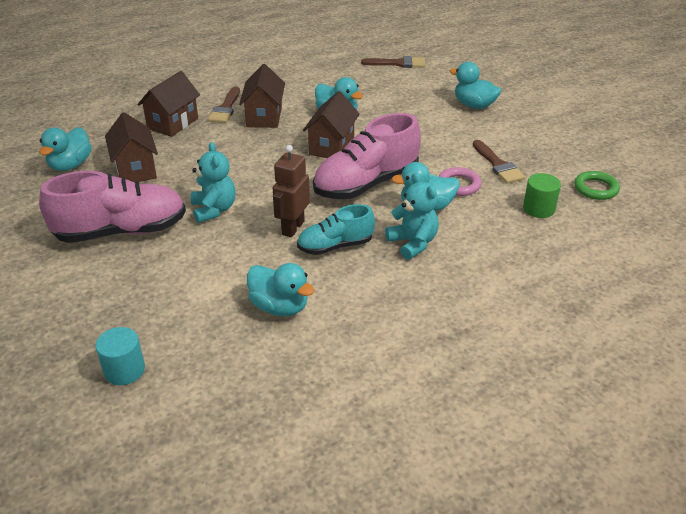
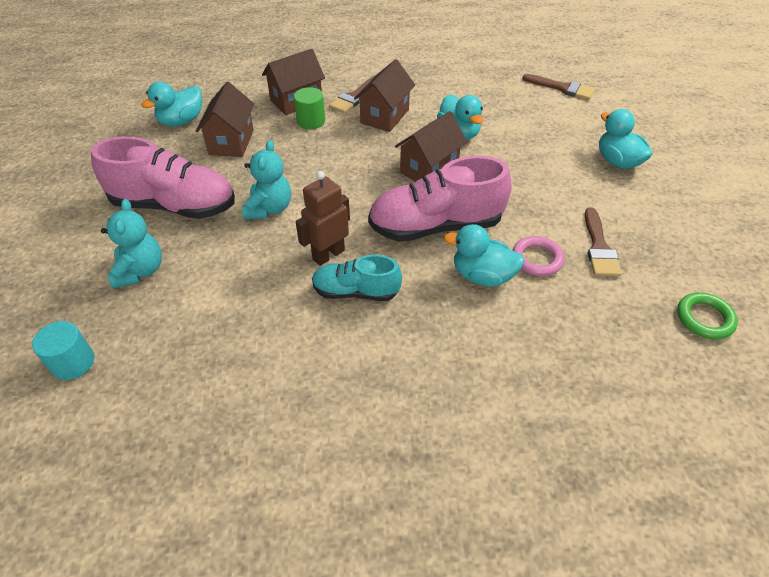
camera: 25 degrees right, 10 degrees up
turquoise duck [247,263,315,316] -> none
turquoise teddy bear [385,173,439,260] -> turquoise teddy bear moved to [101,199,162,289]
green cylinder [523,173,561,218] -> green cylinder moved to [294,87,325,129]

